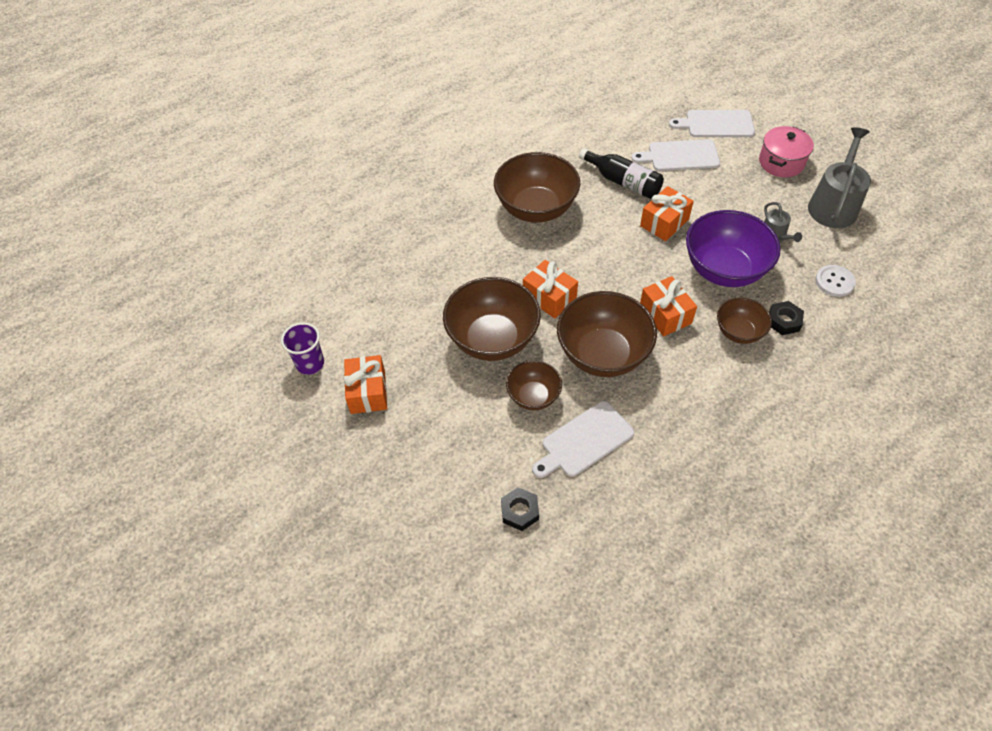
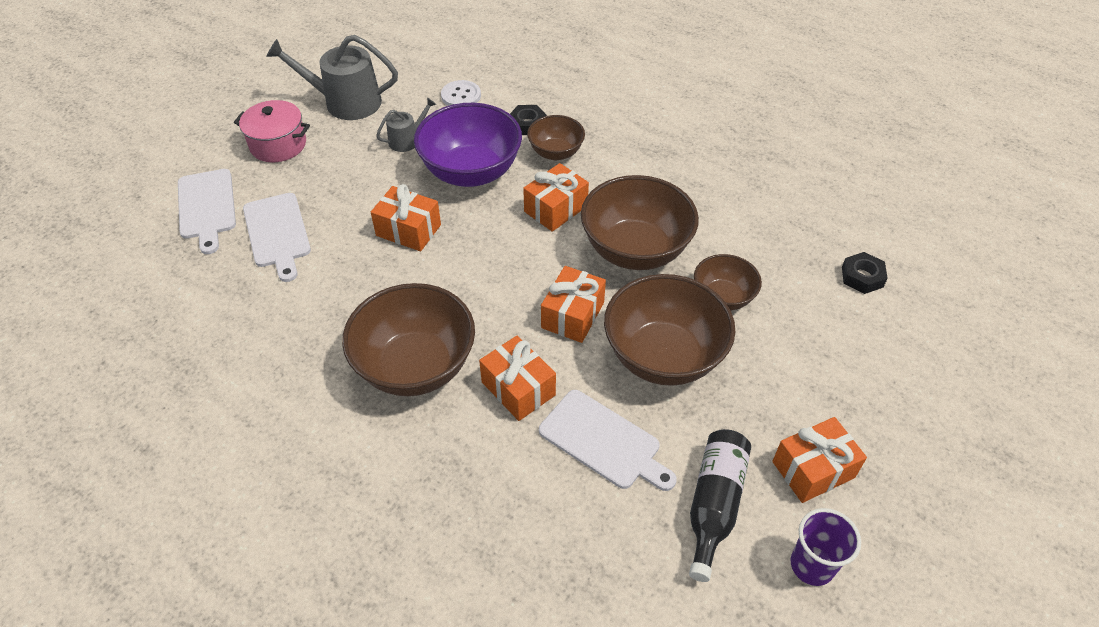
camera: 110 degrees left, 5 degrees down
white cutting board [532,401,634,478] -> white cutting board moved to [539,390,677,491]
black bottle [579,148,664,199] -> black bottle moved to [689,429,751,582]
none -> orange gift [479,336,556,421]

